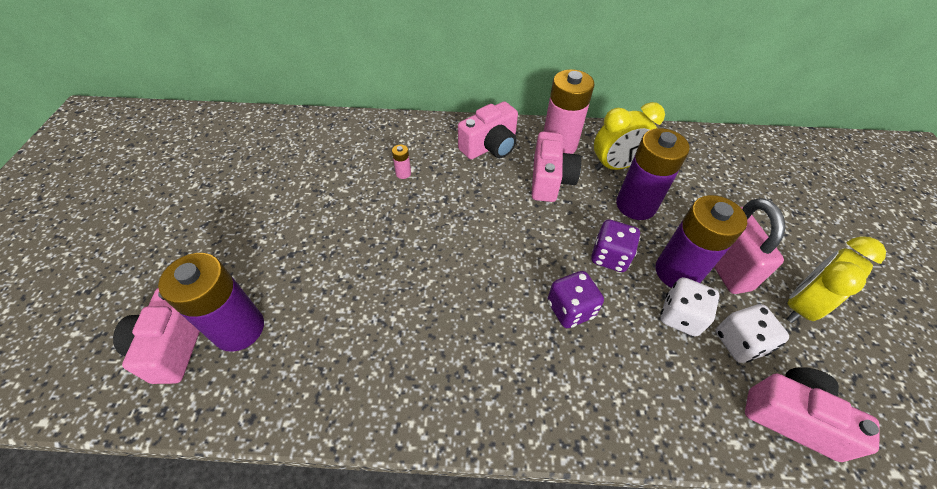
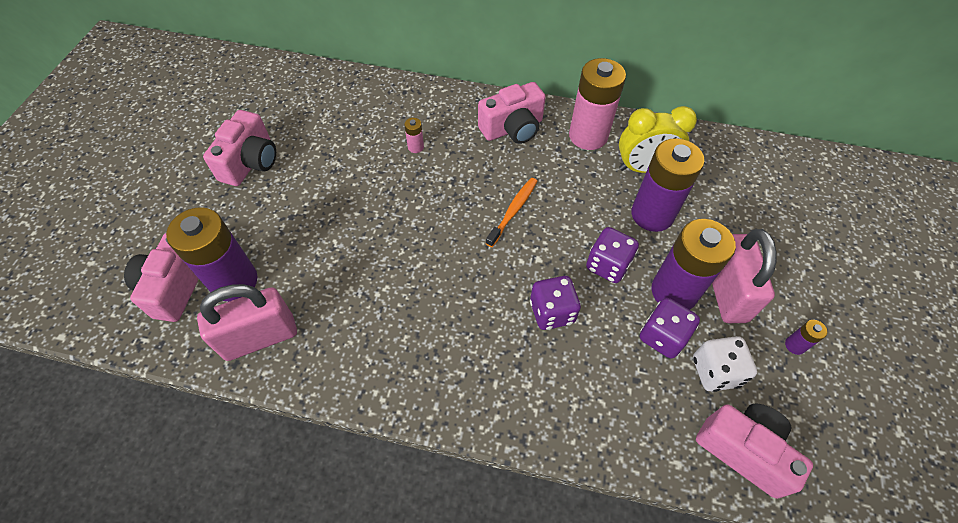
camera: 10 degrees right, 5 degrees up
pink camera [532,132,581,202] -> pink camera moved to [203,110,276,186]
white dice [660,277,719,336] -> purple dice [640,298,700,358]
yellow clock [787,236,886,323] -> purple battery [785,320,827,355]
none -> pink padlock [197,284,297,361]
none -> orange toothbrush [486,178,537,247]

